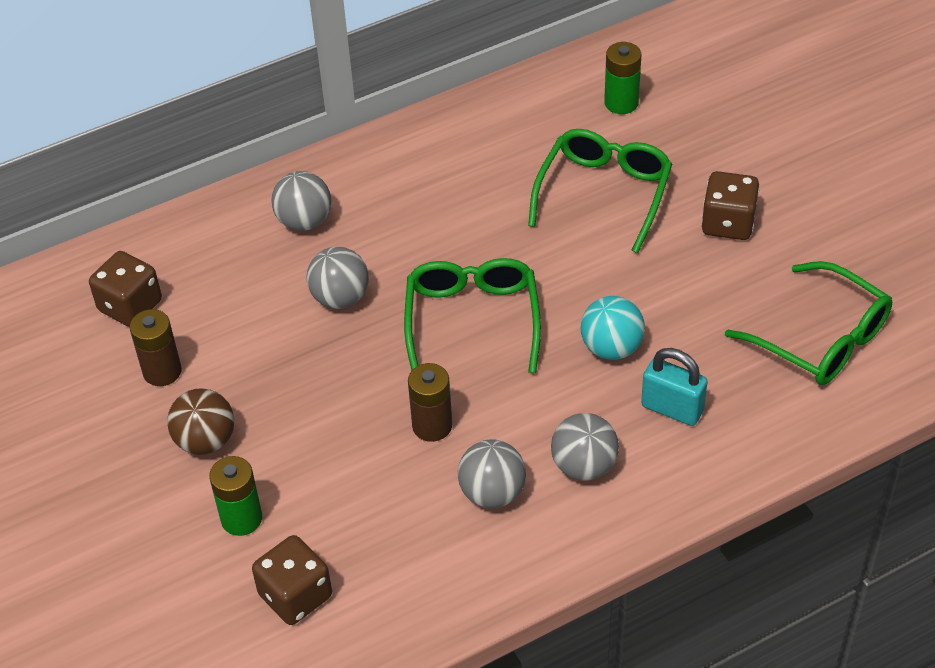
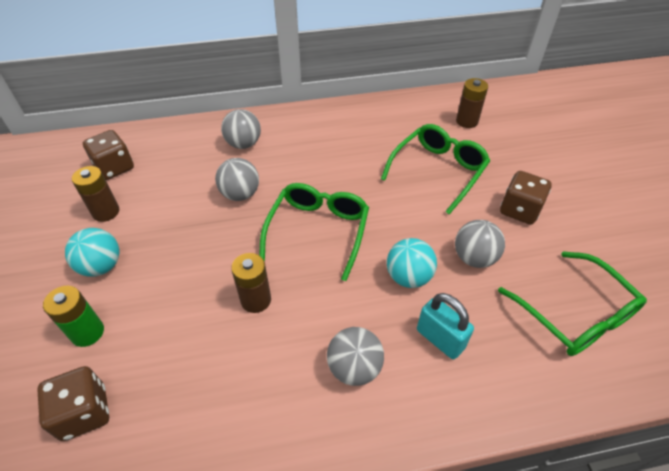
camera: 15 degrees right, 0 degrees up
brown ball [167,388,234,455] -> turquoise ball [65,228,119,277]
grey ball [458,439,526,508] -> grey ball moved to [455,220,505,268]
green battery [604,42,641,114] -> brown battery [456,78,488,128]

